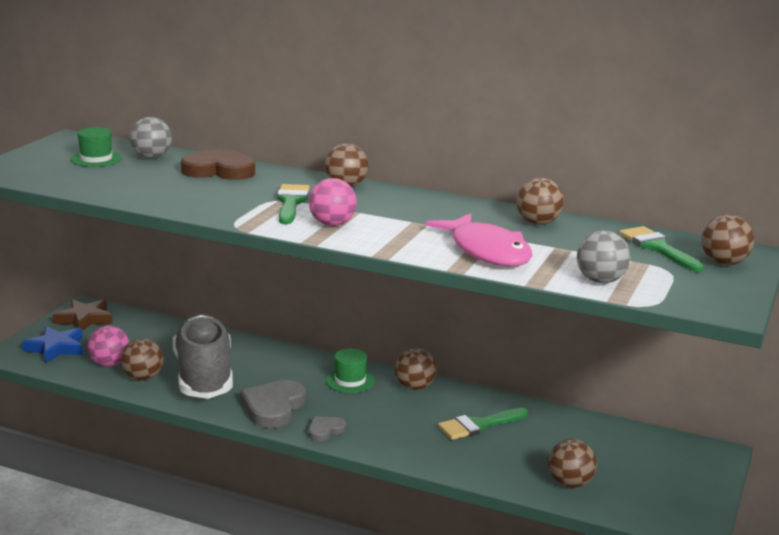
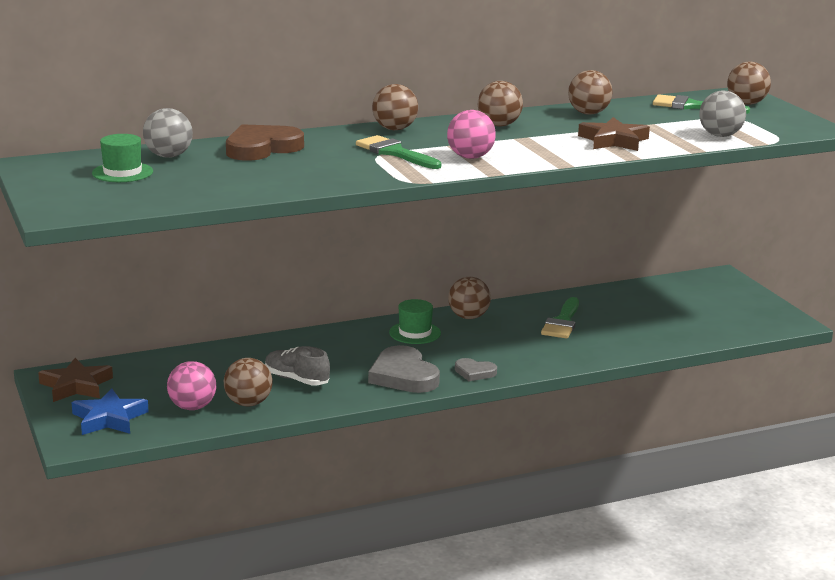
camera: 45 degrees left, 0 degrees up
grey shoe [173,314,233,399] -> grey shoe [265,346,330,385], size x0.48
grey heart [308,417,346,441] -> grey heart turned 75 degrees counterclockwise [455,358,497,381]
pink fish [426,213,533,266] -> brown star [578,117,650,151]
brown ball [548,439,597,488] -> brown ball moved to [478,81,523,127]

